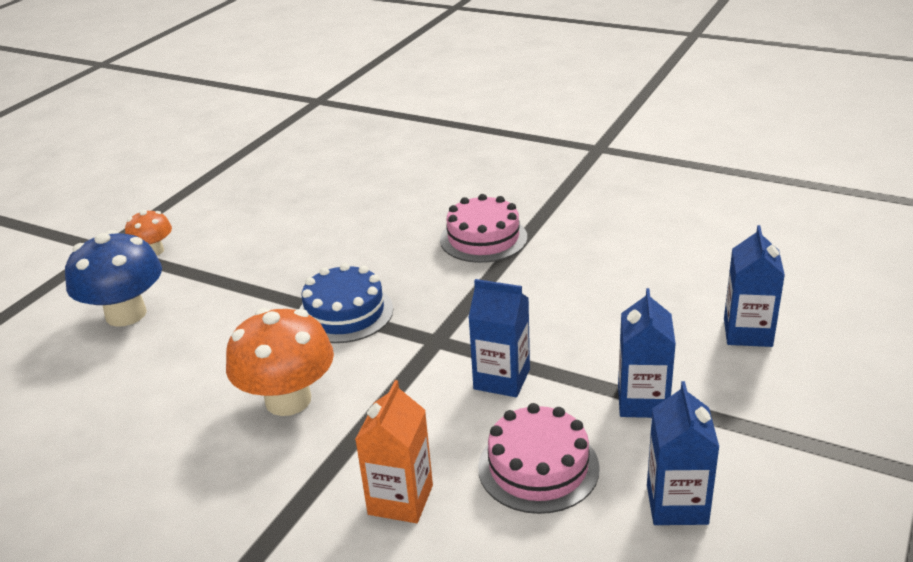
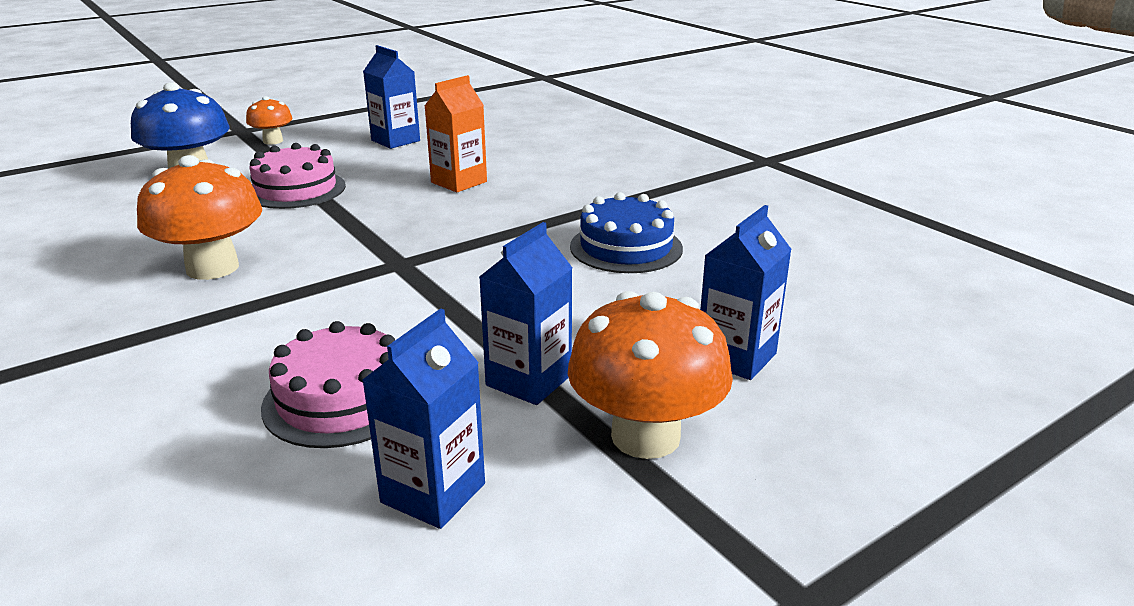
camera: 25 degrees right, 5 degrees down
blue cake [299,263,393,343] -> blue cake moved to [570,192,683,273]
orange carton [355,380,433,523] -> orange carton moved to [425,75,487,192]
pink cake [440,194,527,263] -> pink cake moved to [249,143,346,209]
blue carton [468,279,530,397] -> blue carton moved to [363,45,420,149]
none -> orange mushroom [568,291,733,459]

